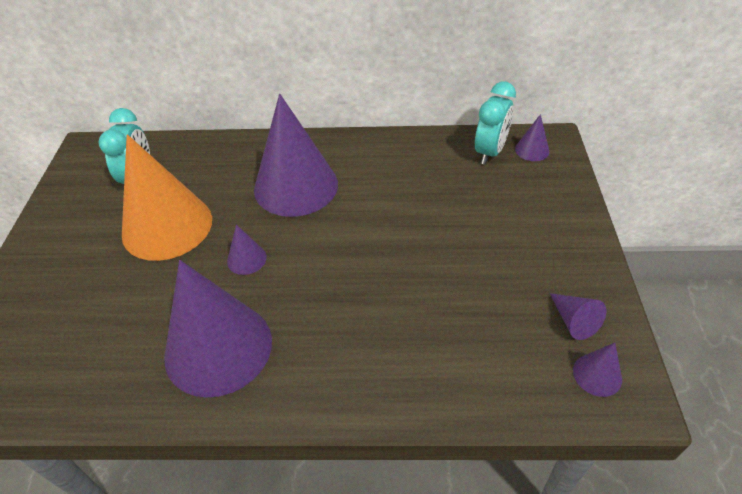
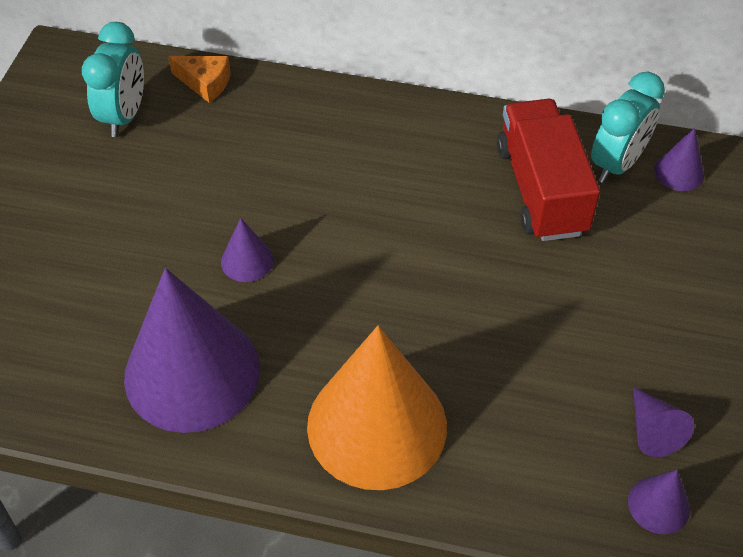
camera: 10 degrees right, 5 degrees up
orange cone [122,134,212,261] -> orange cone moved to [307,326,447,490]
purple cone [254,94,338,217] -> none
none -> orange cheese [168,56,231,103]
none -> red truck [497,99,600,241]

